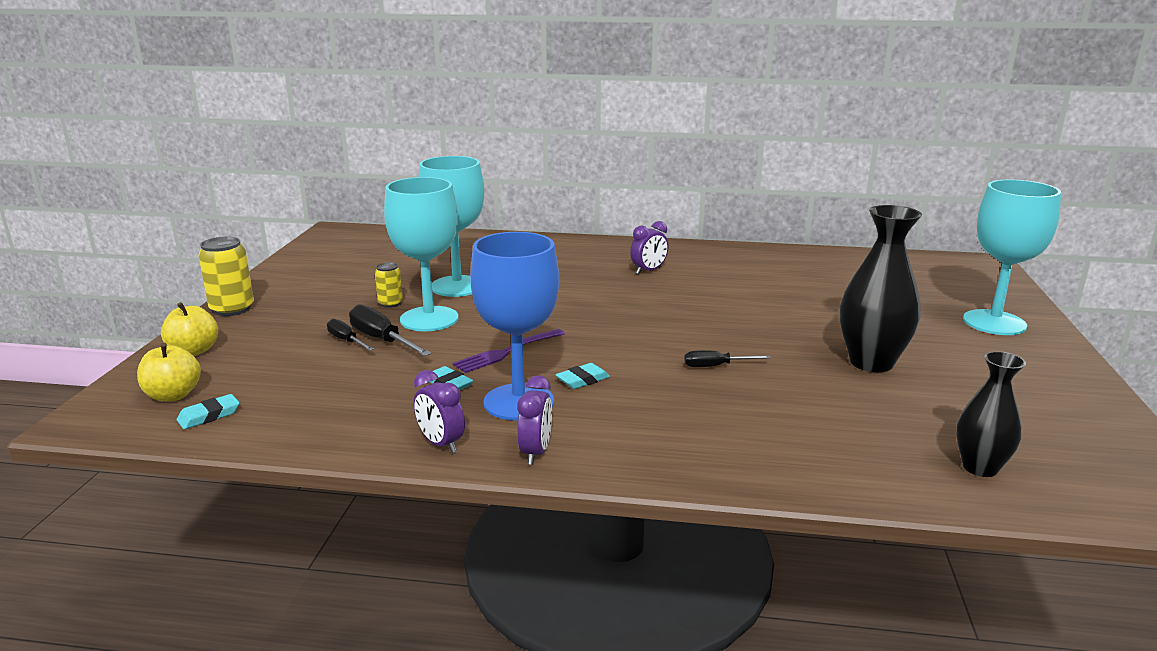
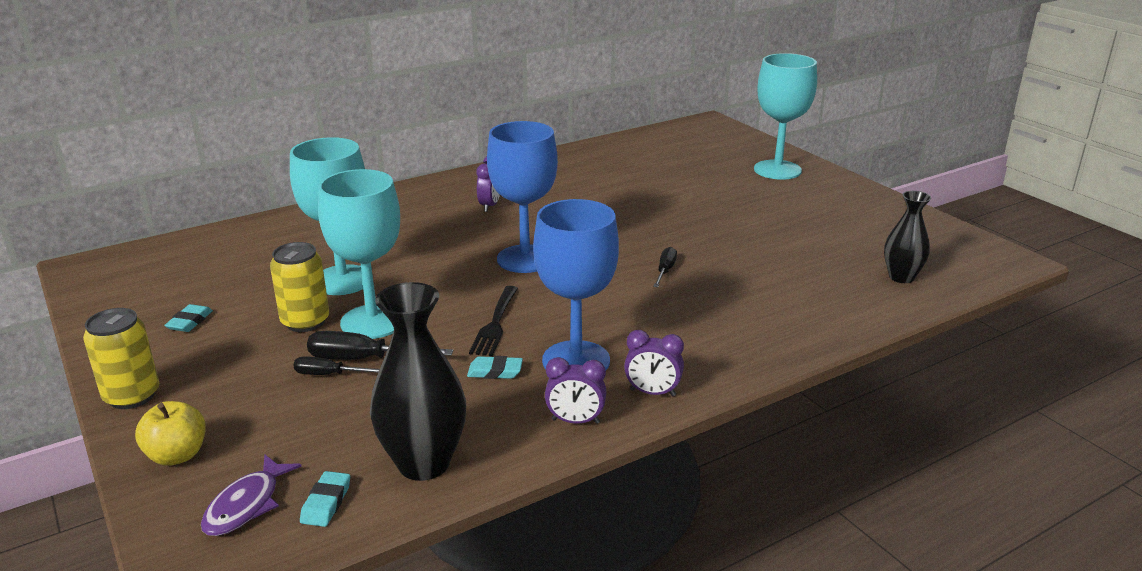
camera: 40 degrees left, 5 degrees up
yellow apple [137,343,201,402] -> purple fish [201,454,302,536]
yellow can [375,262,403,308] -> yellow can [270,242,329,332], size x1.72
purple fork [453,329,565,373] -> black fork [469,286,518,356]
purple clock [517,375,552,465] -> purple clock turned 135 degrees clockwise [624,330,684,396]
turquoise eraser [556,363,610,389] -> turquoise eraser moved to [164,304,213,332]
black screwdriver [684,350,771,367] -> black screwdriver turned 150 degrees clockwise [653,247,677,287]
black vase [840,205,922,372] -> black vase moved to [370,282,466,481]
none -> blue goblet [487,121,558,273]

